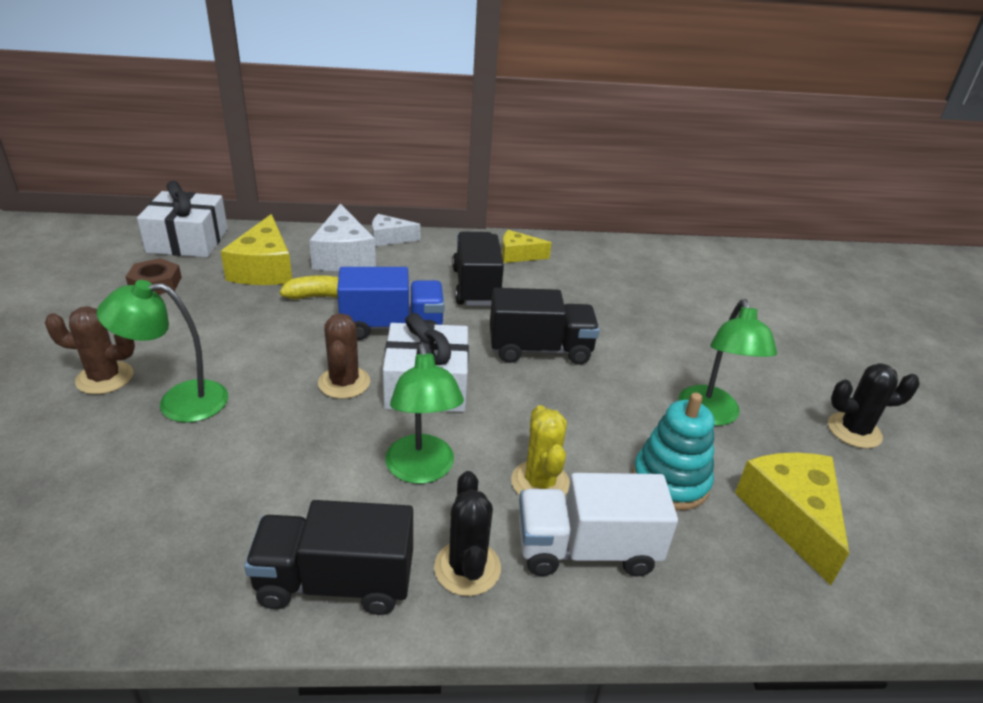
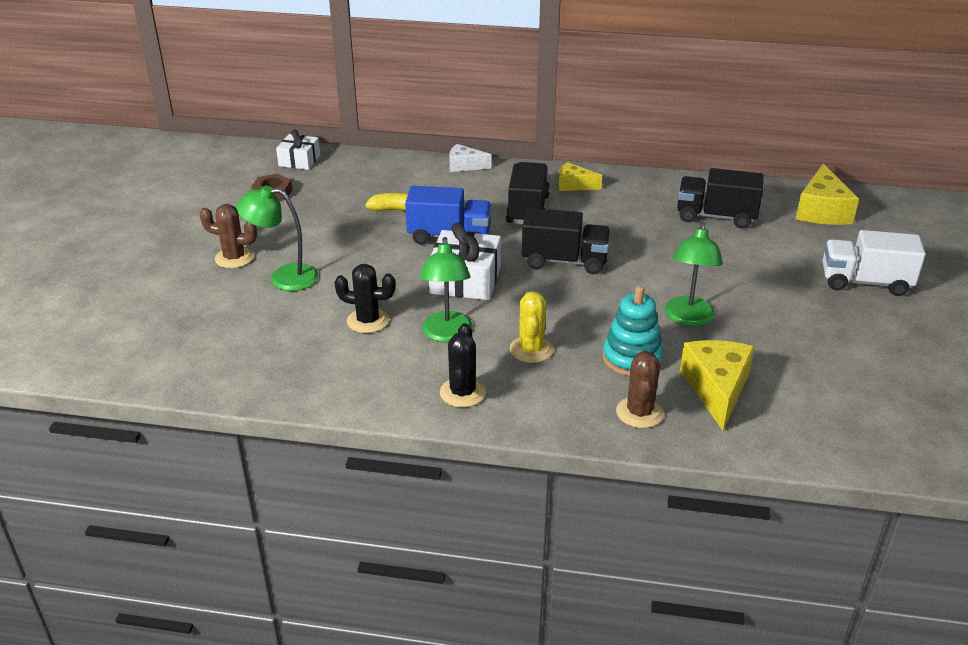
camera: 15 degrees right, 0 degrees up
white gift [137,181,228,257] -> white gift [276,129,320,170], size x0.64
yellow cheese [221,214,292,285] -> yellow cheese moved to [796,163,859,225]
black truck [244,500,413,615] -> black truck moved to [677,168,764,229]
white cheese [309,204,376,271] -> none
brown cactus [318,313,370,399] -> brown cactus moved to [616,350,664,428]
white truck [519,473,678,577] -> white truck moved to [822,230,926,296]
black cactus [828,363,920,448] -> black cactus moved to [334,264,395,333]

